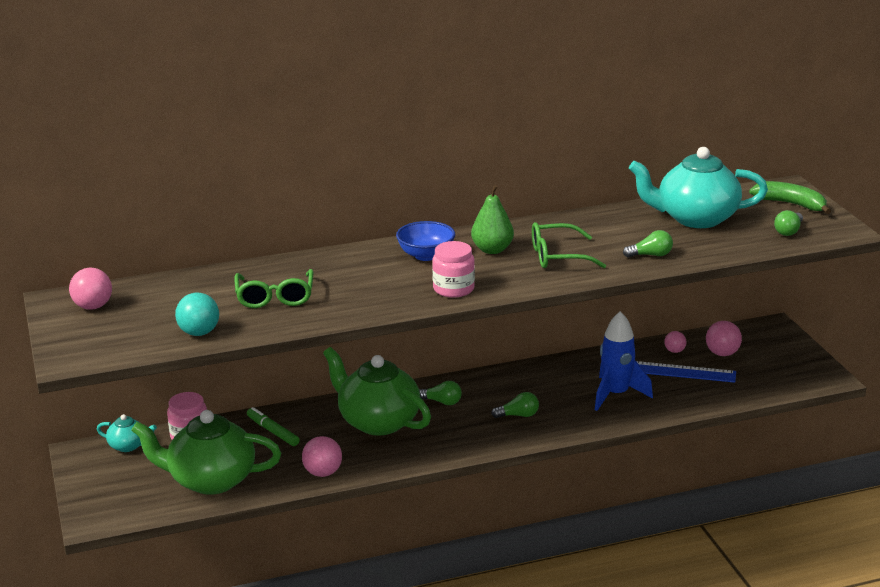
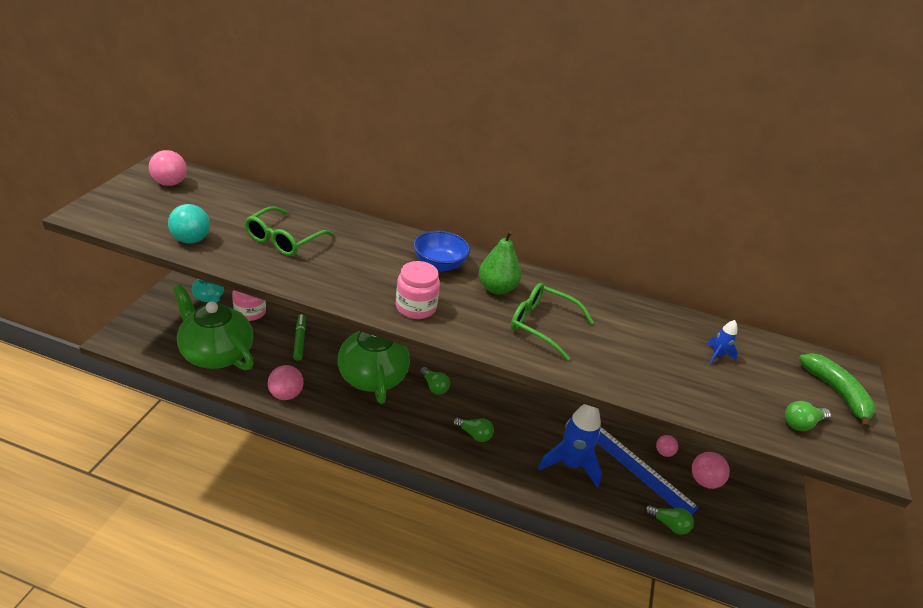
camera: 30 degrees right, 10 degrees up
green light bulb [623,230,673,258] -> green light bulb moved to [644,505,694,534]
turquoise teapot [629,147,768,228] -> blue rocket [707,320,738,365]

